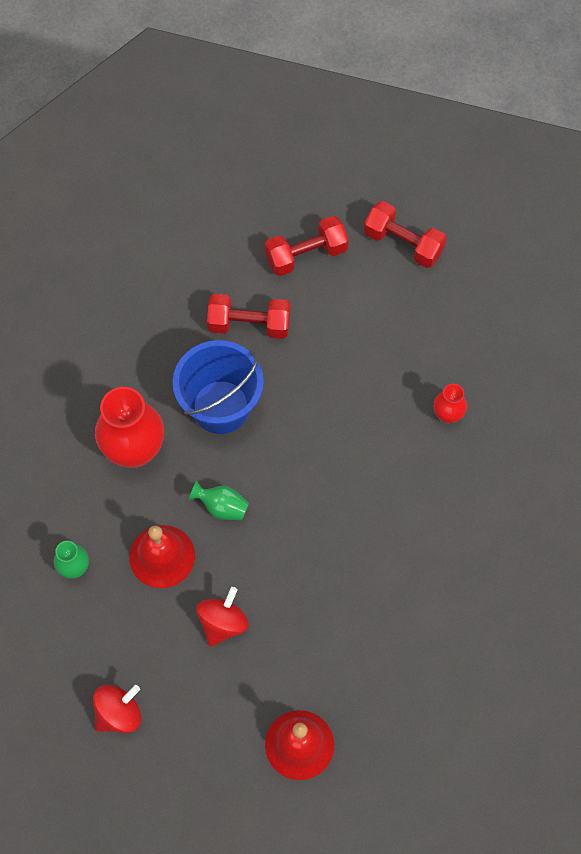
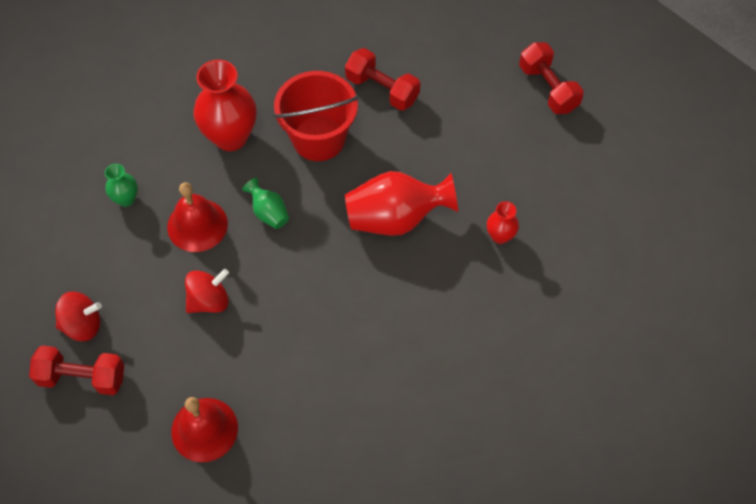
camera: 30 degrees right, 5 degrees down
blue bucket [173,340,264,434] -> red bucket [274,71,358,161]
red dumbbell [265,216,348,276] -> red dumbbell moved to [29,345,124,395]
none -> red vase [345,171,458,236]

